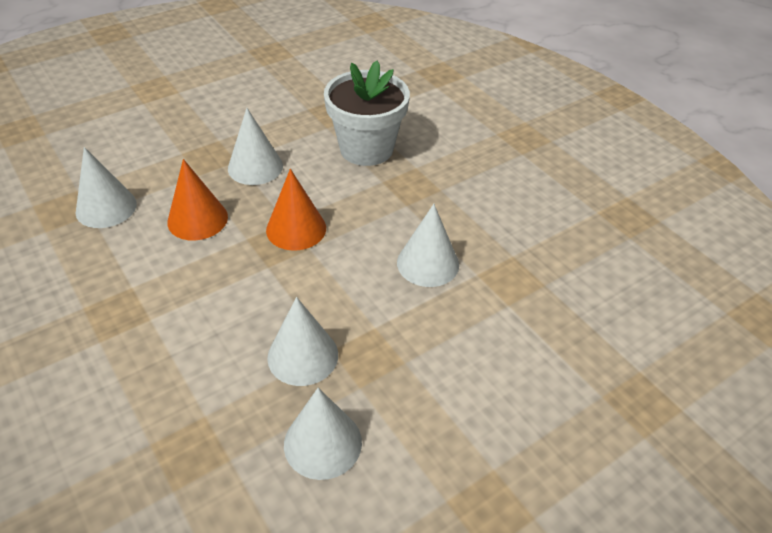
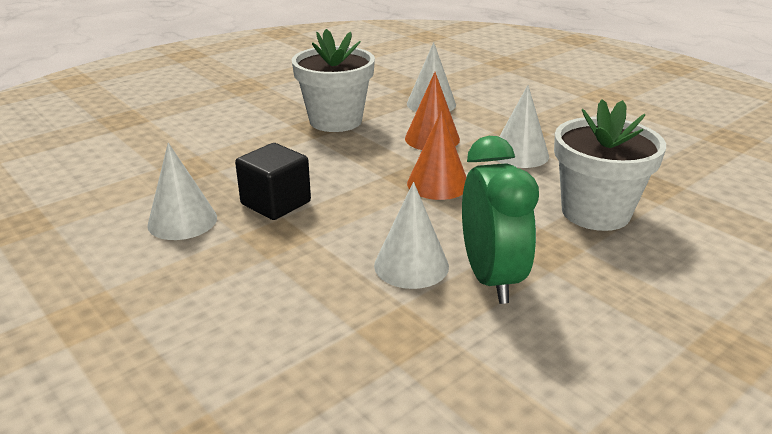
camera: 85 degrees right, 15 degrees down
white cone [267,297,338,386] -> black cube [235,143,311,220]
none -> white flower pot [292,29,375,132]
none -> green clock [462,136,539,304]

